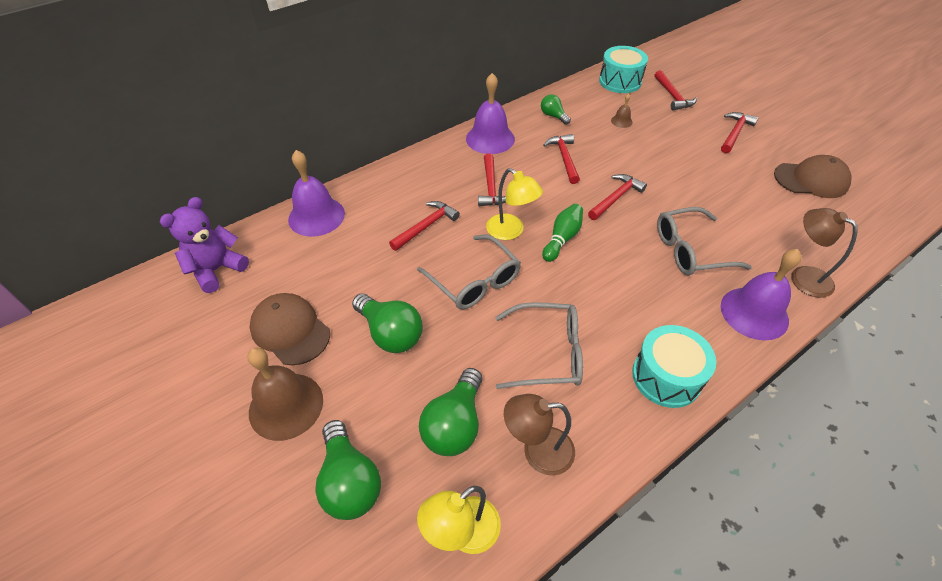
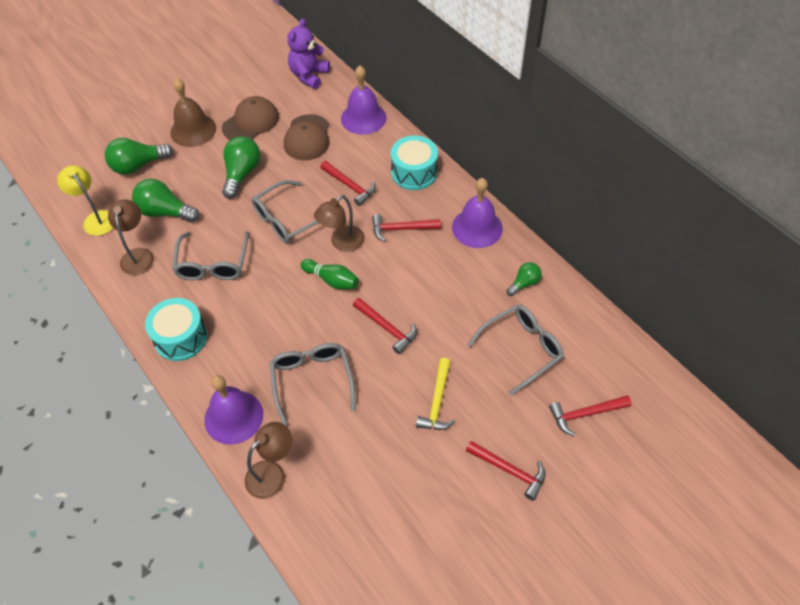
camera: 90 degrees right, 5 degrees up
purple teddy bear [160,197,249,293] -> purple teddy bear turned 105 degrees counterclockwise [287,19,330,89]
green light bulb [352,293,423,353] -> green light bulb turned 150 degrees clockwise [222,136,261,199]
yellow lamp [486,168,543,240] -> brown lamp [314,195,365,252]
red hammer [543,134,580,184] -> none
turquoise drum [599,46,648,93] -> turquoise drum moved to [391,135,438,190]
brown bell [611,94,633,128] -> grey glasses [467,305,564,396]
brown cap [774,155,852,198] -> brown cap moved to [284,114,329,160]
none -> yellow hammer [416,358,455,430]

